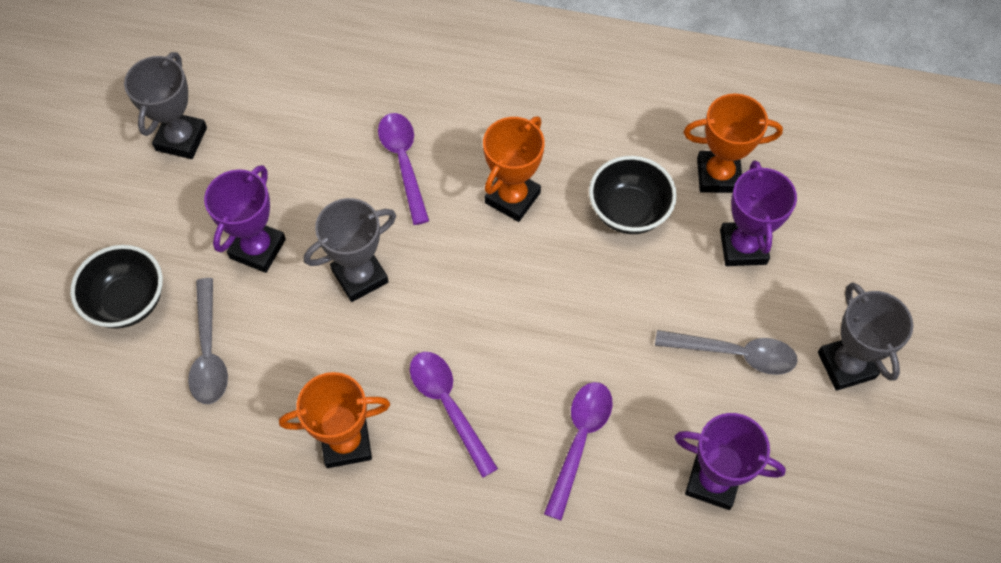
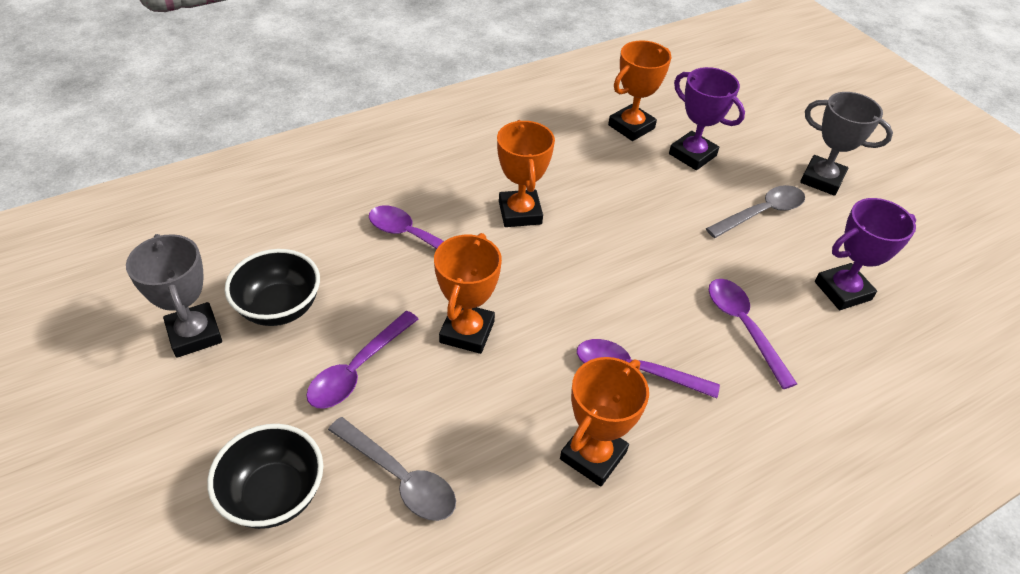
camera: 45 degrees left, 15 degrees down
purple trophy [204,165,286,273] -> purple spoon [306,311,418,408]
grey trophy [304,198,396,302] -> orange trophy [434,233,502,354]
black bowl [589,156,677,234] -> black bowl moved to [225,249,320,326]

